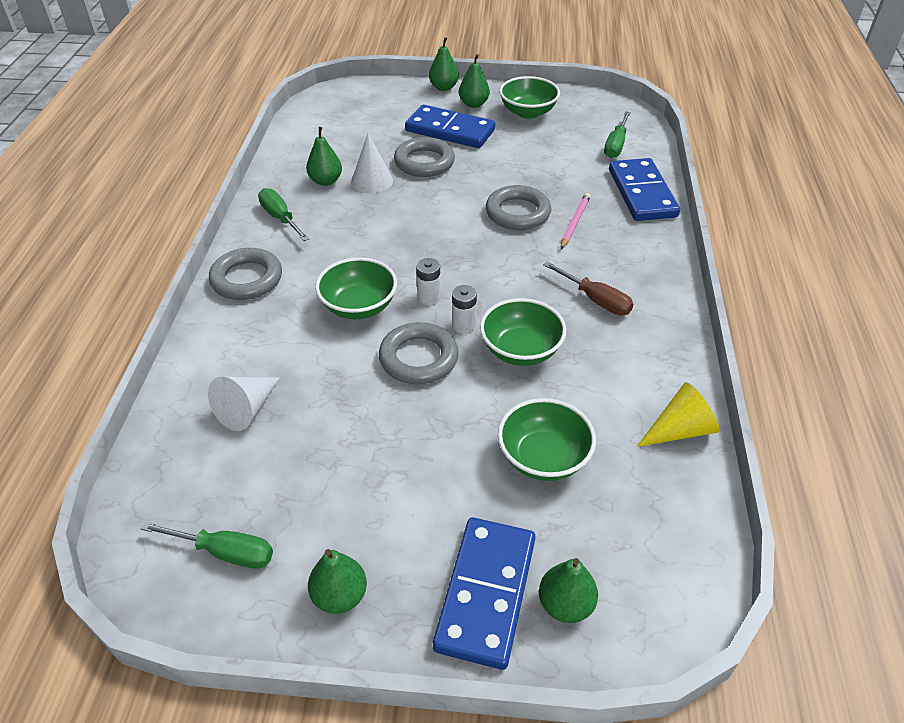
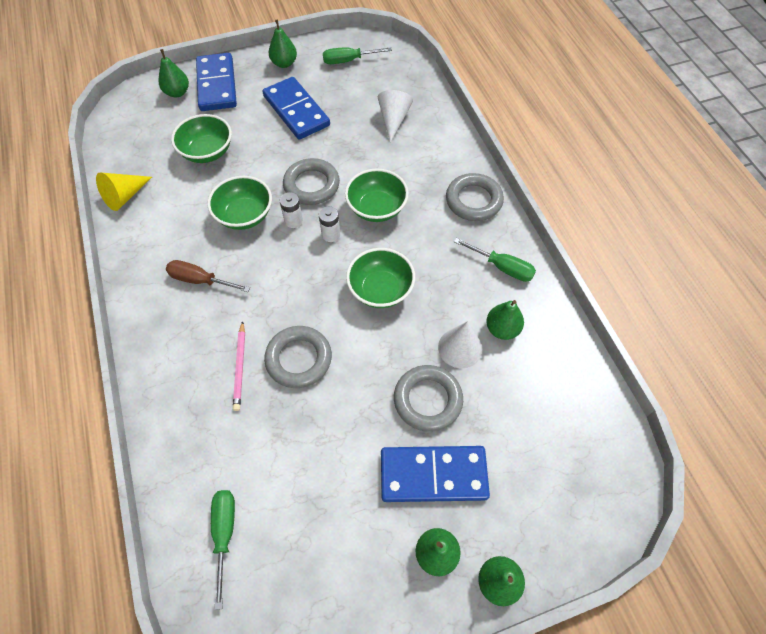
camera: 155 degrees right, 15 degrees up
green bowl [499,76,560,119] -> green bowl moved to [346,248,415,308]
blue domino [609,158,680,221] -> blue domino moved to [262,77,330,140]

